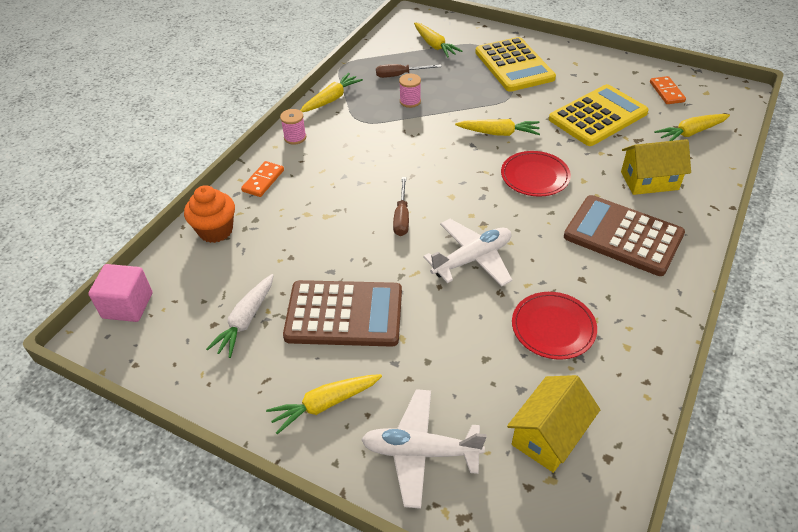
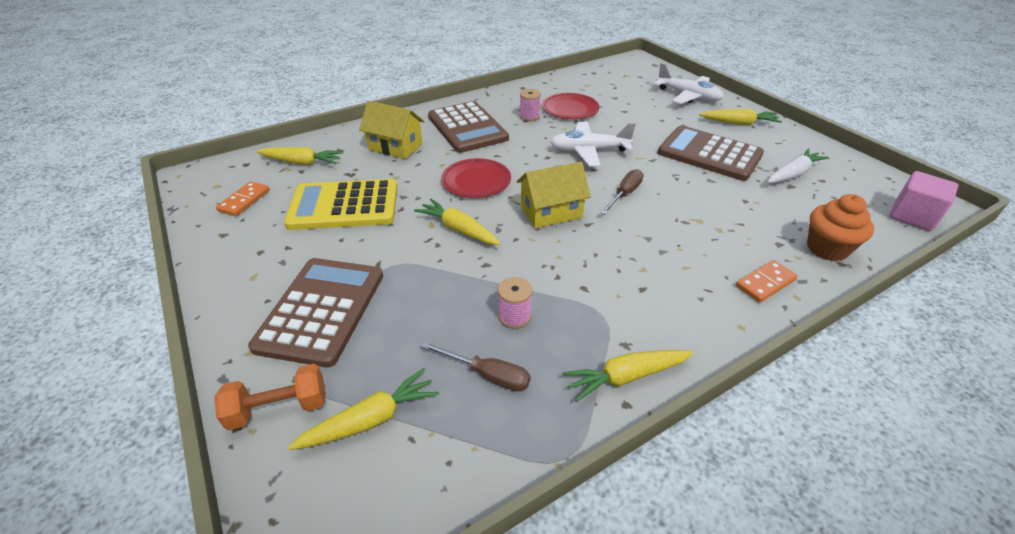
camera: 150 degrees left, 5 degrees down
pink spool [280,109,306,145] -> pink spool moved to [520,89,541,121]
yellow carrot [414,23,463,58] -> yellow carrot turned 60 degrees clockwise [288,368,439,450]
yellow calculator [475,37,556,92] -> brown calculator [248,258,383,367]
yellow house [507,375,600,473] -> yellow house moved to [517,162,591,228]
none -> orange dumbbell [214,364,326,430]

